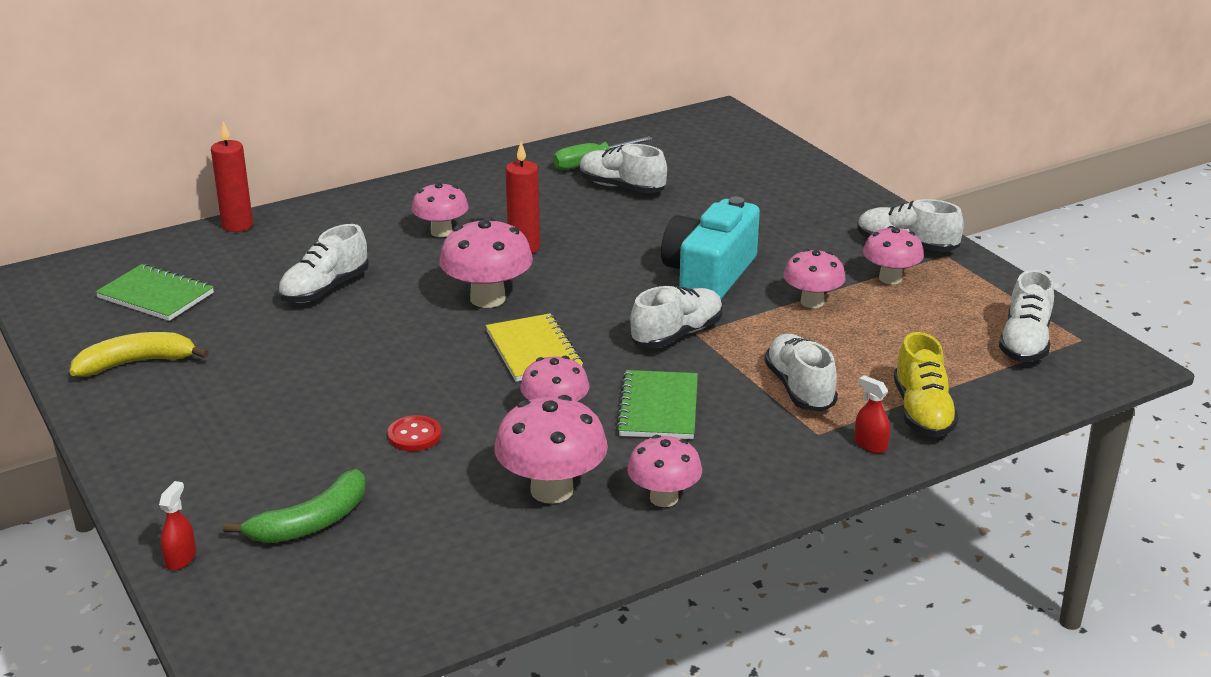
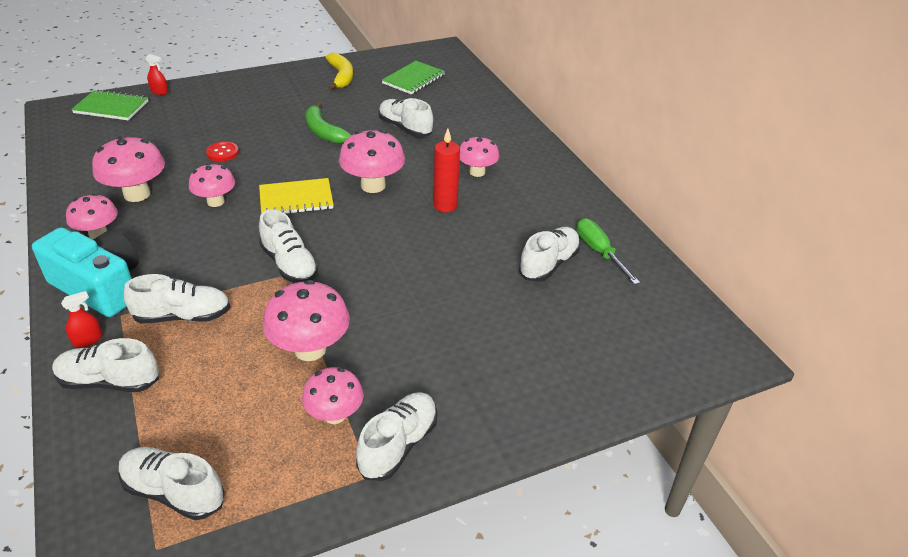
camera: 95 degrees right, 10 degrees up
red candle [211,121,253,232] -> none
green banana [223,469,366,543] -> green banana moved to [306,101,351,144]
green notebook [616,370,698,439] -> green notebook moved to [71,90,148,120]
turquoise camera [661,197,760,299] -> turquoise camera moved to [32,227,139,317]
pink mushroom [783,249,845,308] -> pink mushroom [263,280,350,361], size x1.51
yellow shoe [894,332,959,437] -> white shoe [52,338,159,392]

